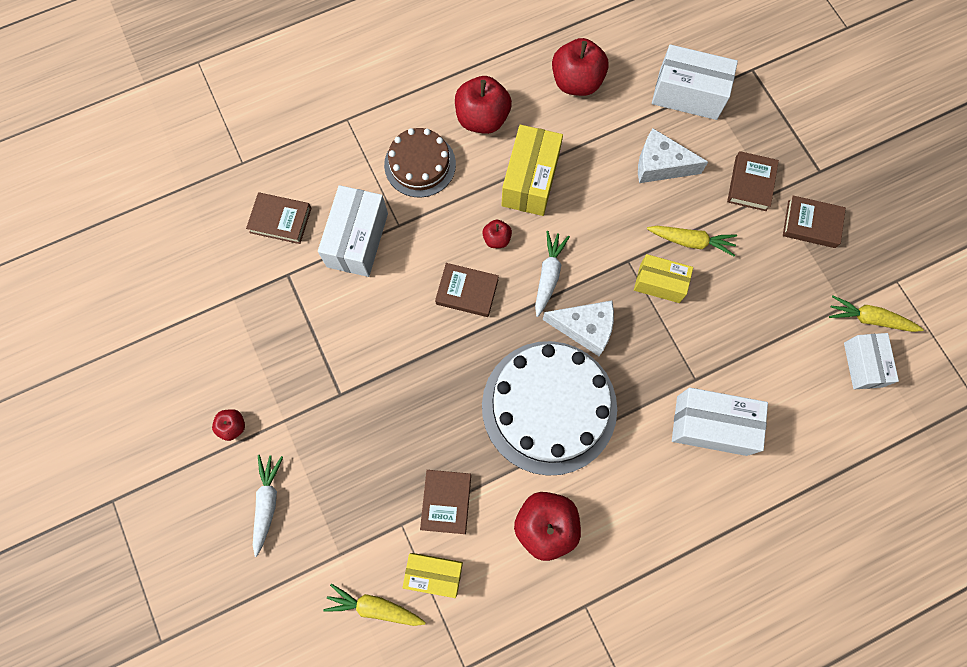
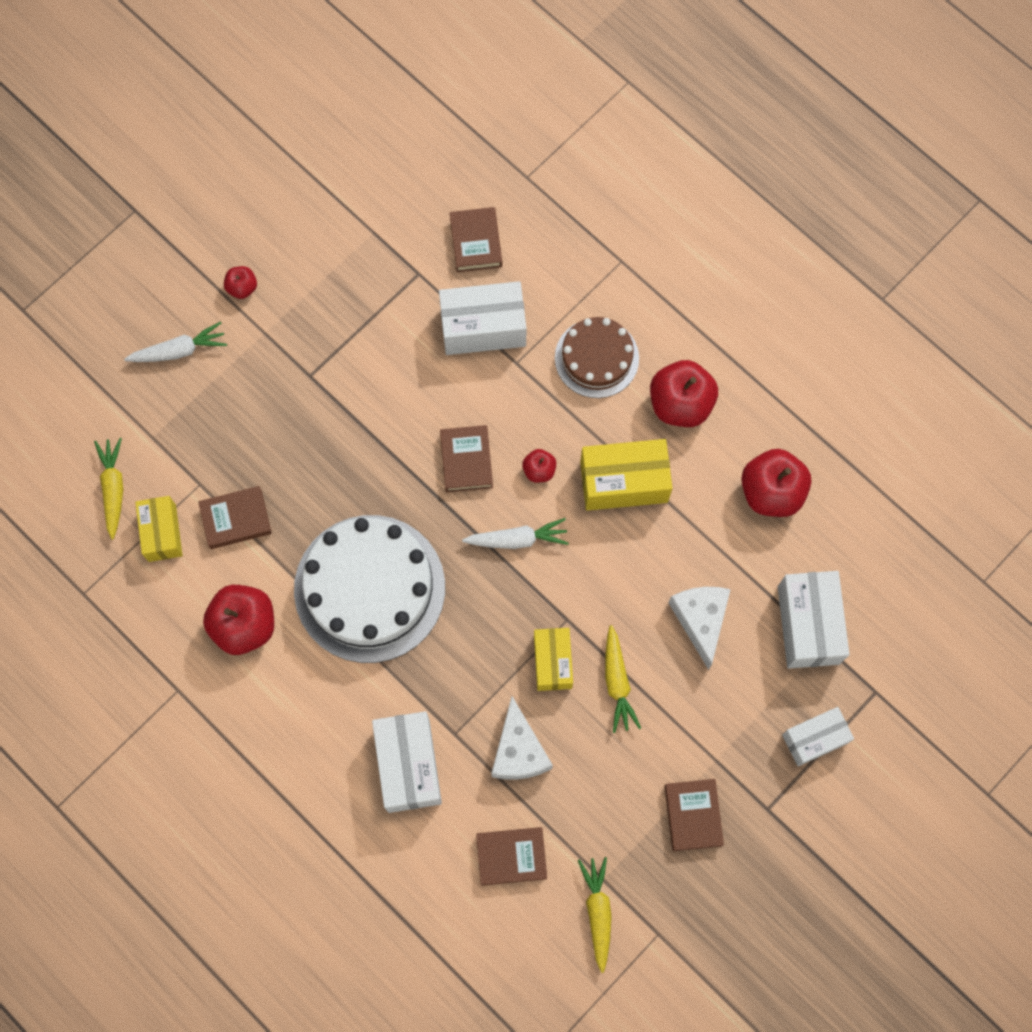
camera: 70 degrees right, 0 degrees up
white cheese [543,300,614,356] -> white cheese moved to [491,697,553,780]
brown book [727,151,779,211] -> brown book moved to [476,827,547,886]
white box [844,333,899,389] -> white box moved to [782,707,854,766]

